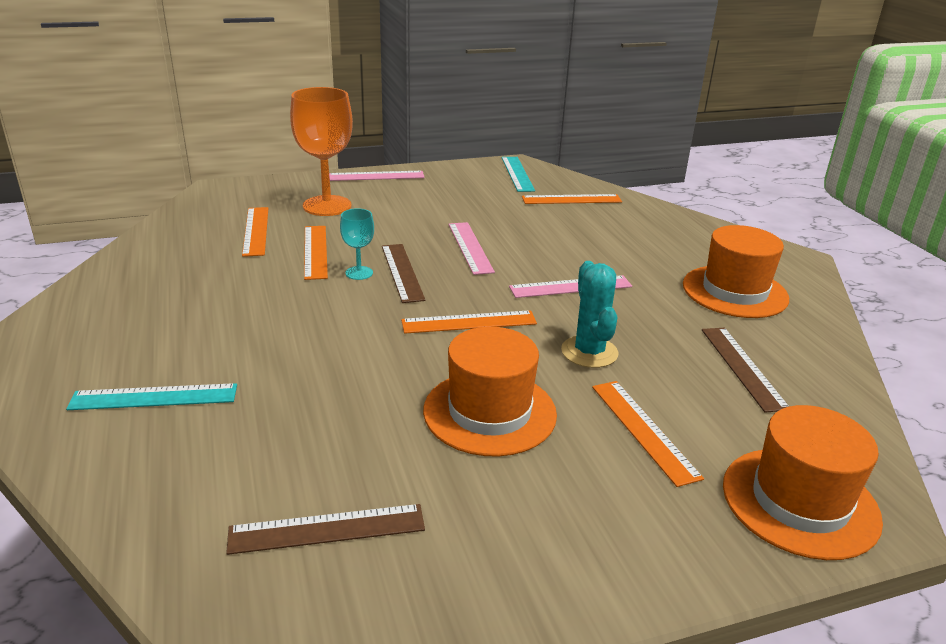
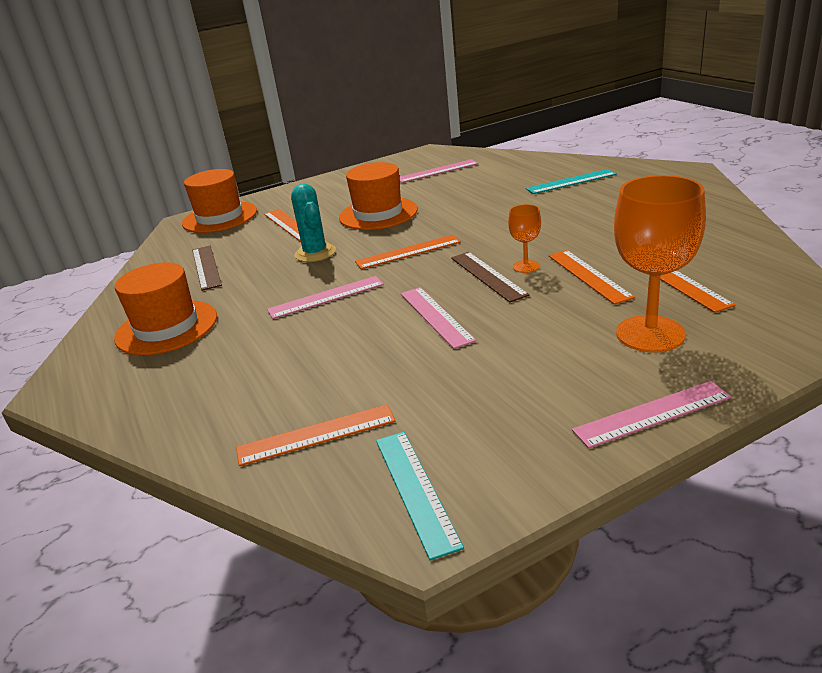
camera: 175 degrees right, 0 degrees up
brown ruler [226,504,425,555] -> pink ruler [399,159,478,183]
turquoise goblet [340,208,374,280] -> orange goblet [508,204,541,273]

